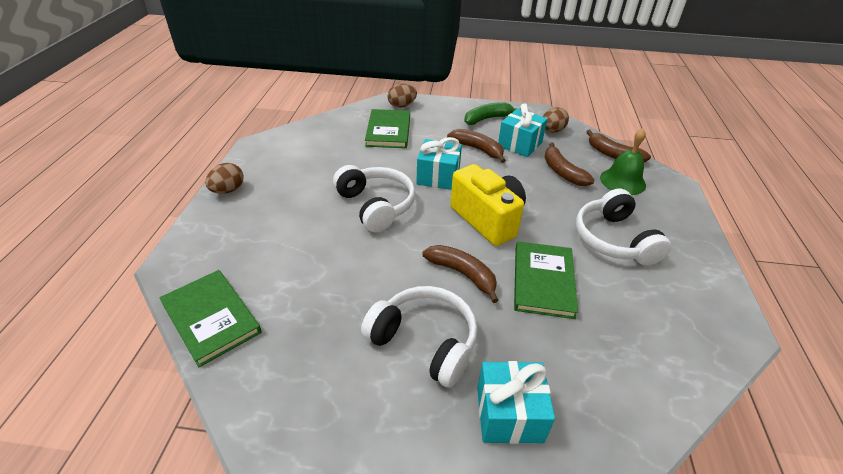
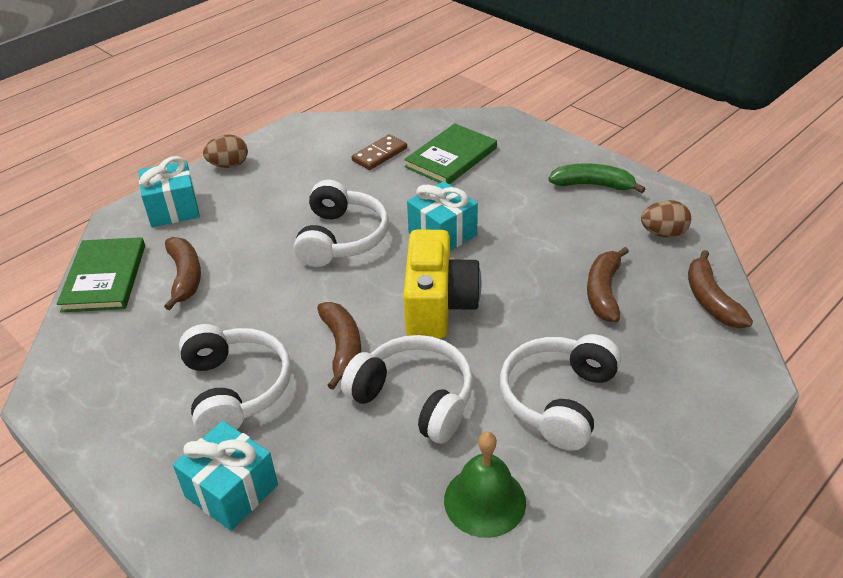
camera: 40 degrees right, 0 degrees up
brown egg [388,84,417,108] -> none
brown banana [447,129,506,163] -> brown banana moved to [164,237,201,310]
turquoise gift [498,104,547,157] -> turquoise gift moved to [138,156,200,227]
green book [514,241,578,319] -> white headphones [341,335,473,444]
green bell [600,128,646,195] -> green bell moved to [444,432,526,538]
none -> brown domino [352,134,407,170]

